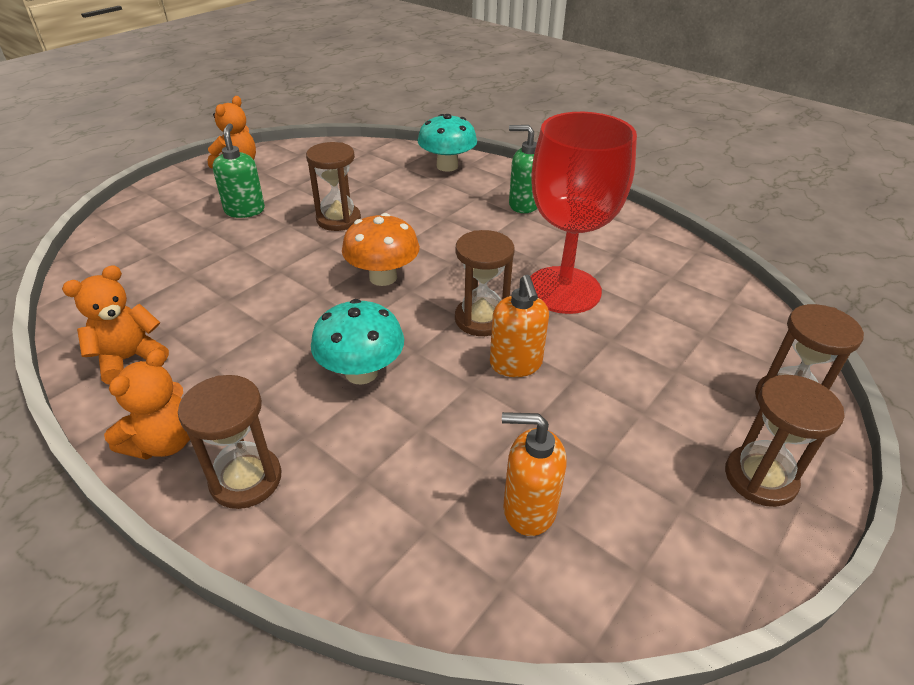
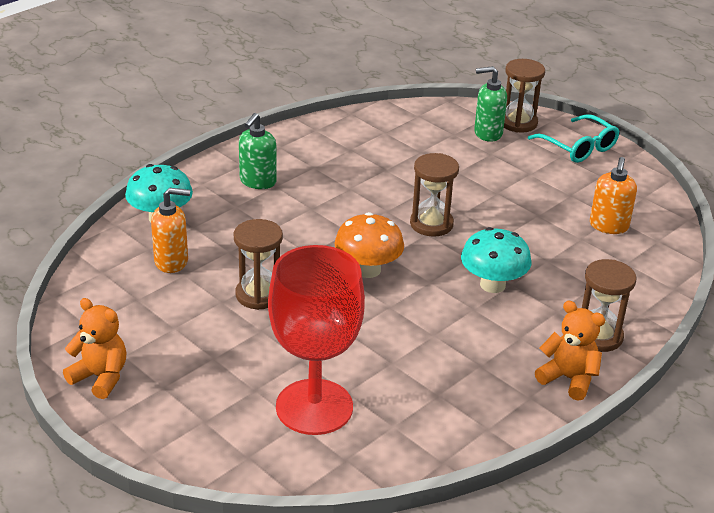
camera: 85 degrees left, 5 degrees down
orange teddy bear [62,265,169,385] -> none
green soap dispenser [213,123,265,218] -> green soap dispenser moved to [474,66,507,142]
orange soap dispenser [490,275,549,377] -> orange soap dispenser moved to [151,188,190,273]
red goblet [530,112,637,314] -> red goblet moved to [268,245,365,435]
brown hourglass [725,375,845,507] -> turquoise glasses [528,114,619,163]

